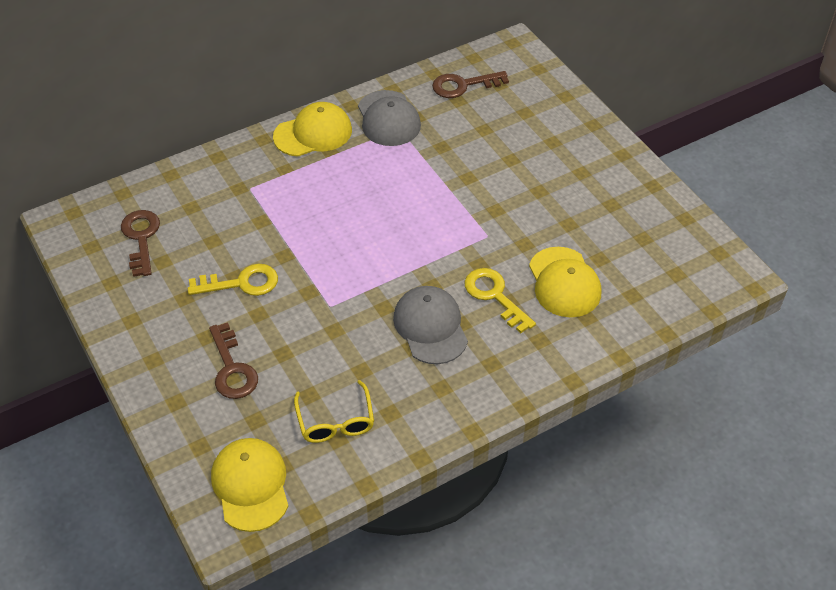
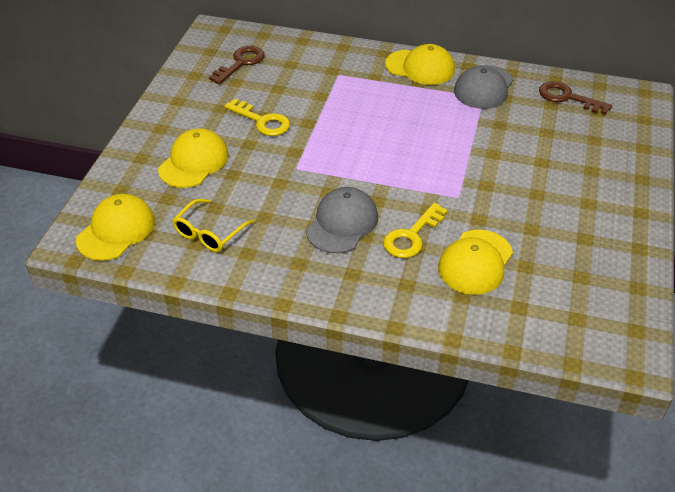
camera: 45 degrees right, 5 degrees down
brown key [209,322,258,399] -> yellow cap [158,128,229,188]
yellow key [465,268,536,333] -> yellow key turned 150 degrees counterclockwise [383,203,448,258]

